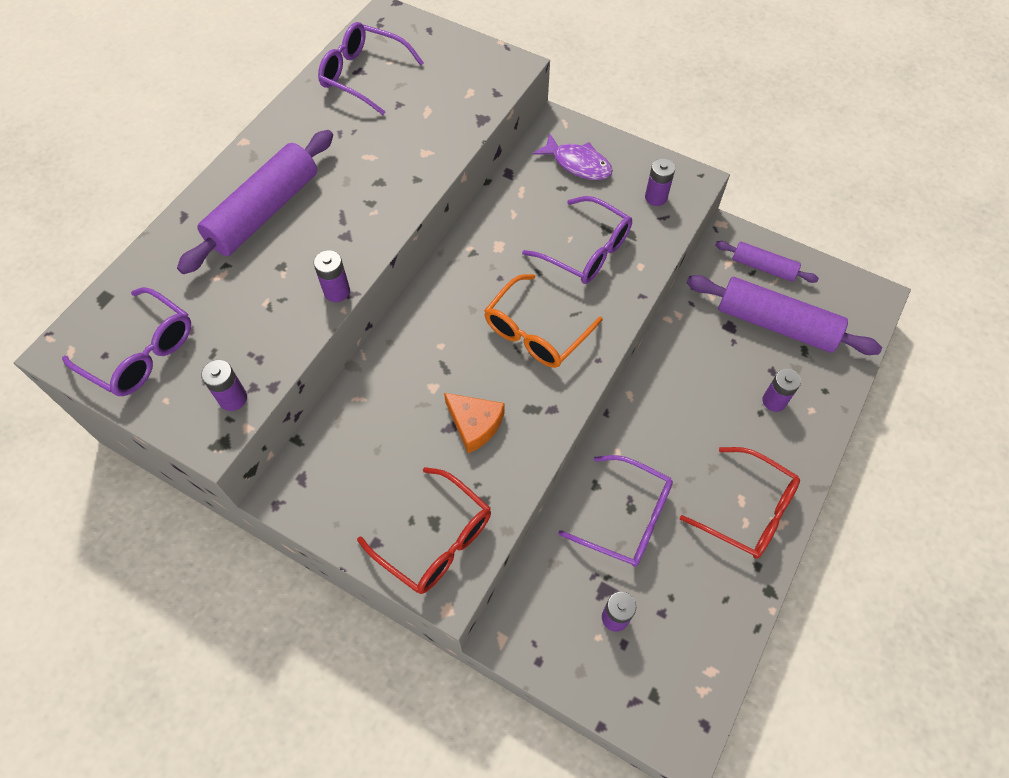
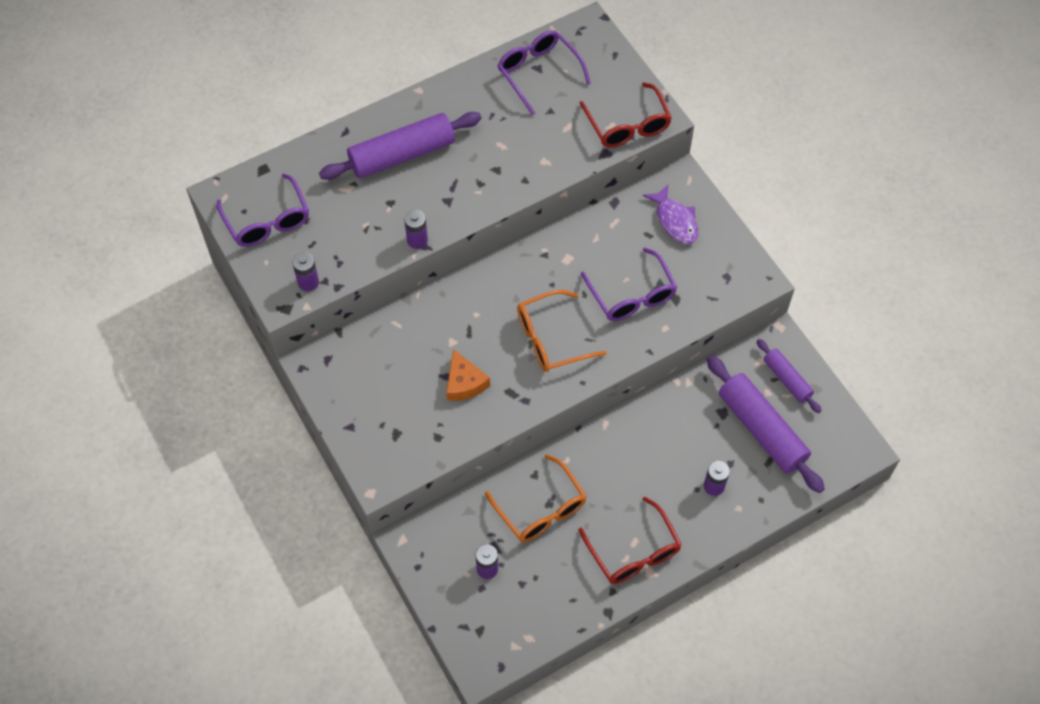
camera: 30 degrees right, 0 degrees up
red glasses [357,467,491,594] -> red glasses moved to [579,82,672,148]
purple glasses [558,455,673,567] -> orange glasses [485,454,587,542]
purple battery [645,158,675,206] -> none

